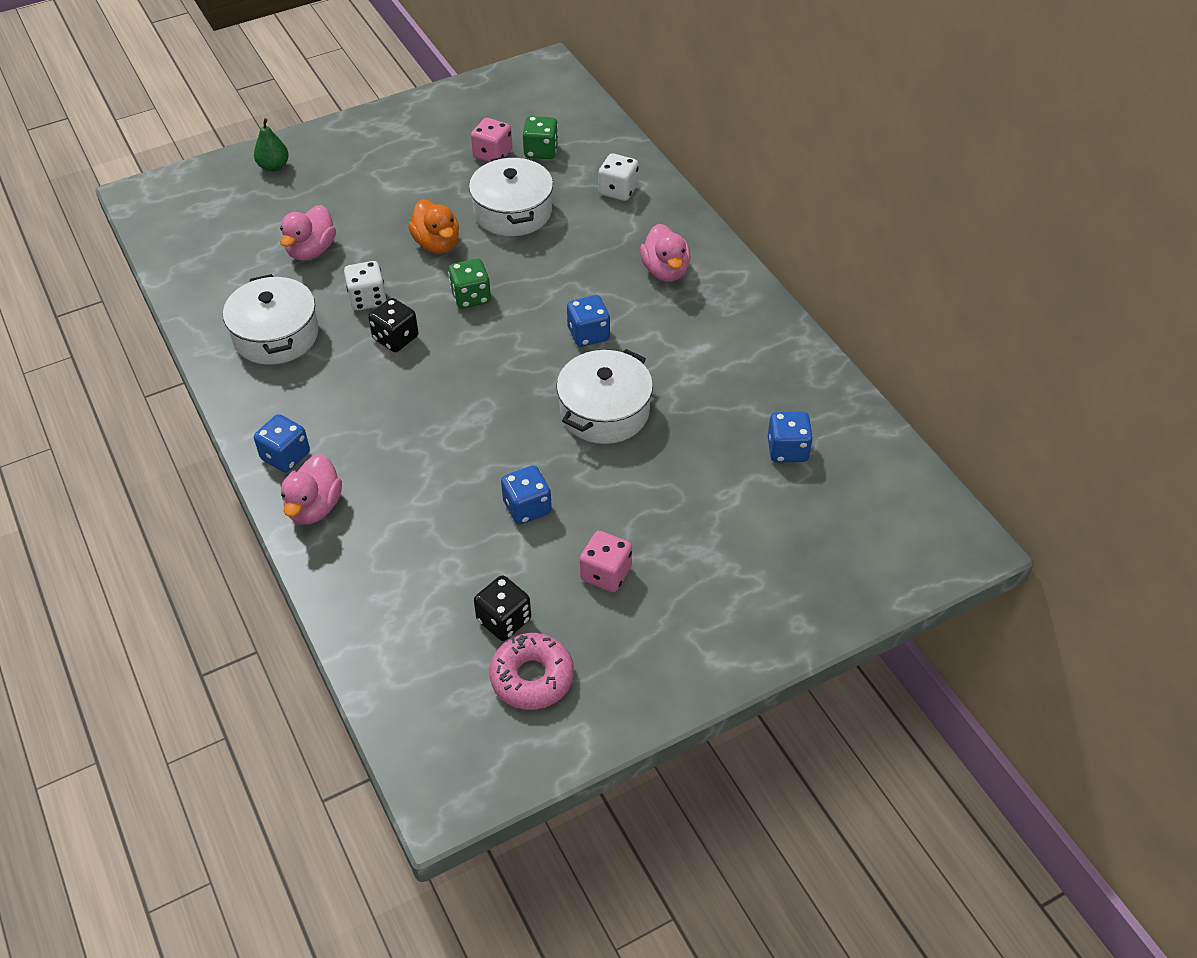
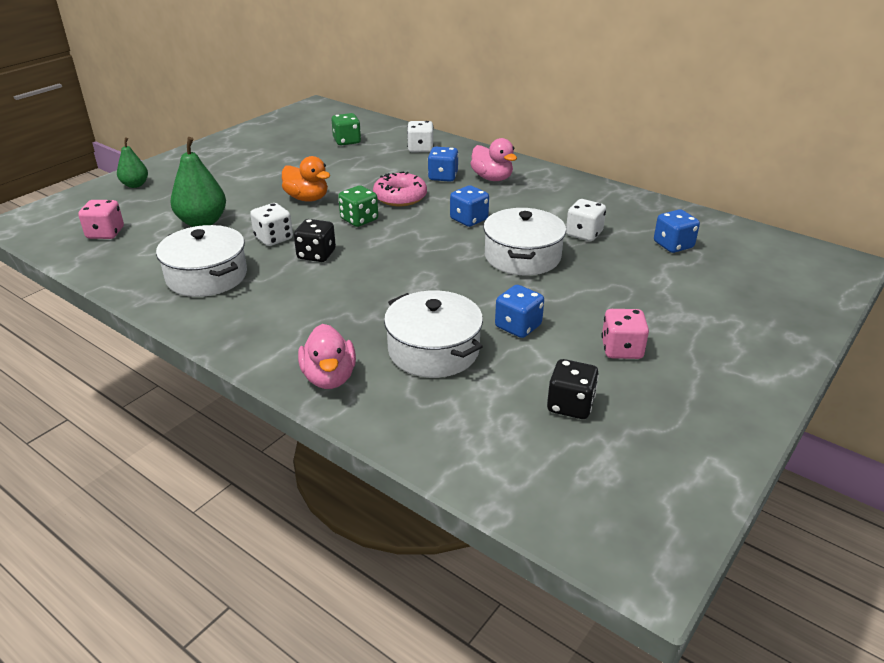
camera: 25 degrees left, 15 degrees down
blue dice [254,414,310,473] -> blue dice moved to [428,147,459,182]
pink duck [280,205,336,261] -> green pear [170,137,226,227]
white pot [469,156,553,236] -> white pot moved to [384,290,483,378]
pink dice [471,118,512,162] -> pink dice moved to [78,200,124,239]
pink donut [489,633,574,710] -> pink donut moved to [373,171,427,206]
none -> white dice [566,199,606,241]

